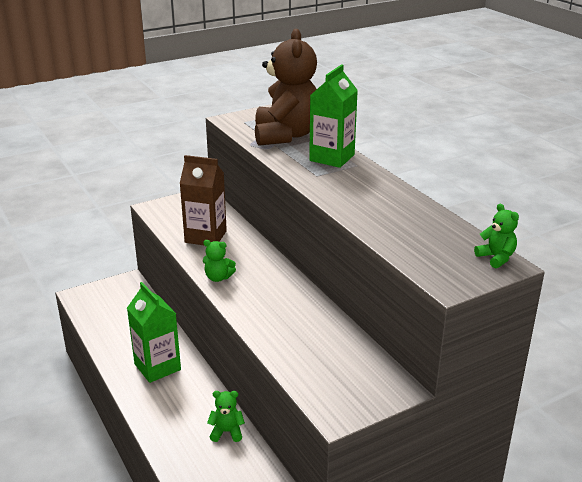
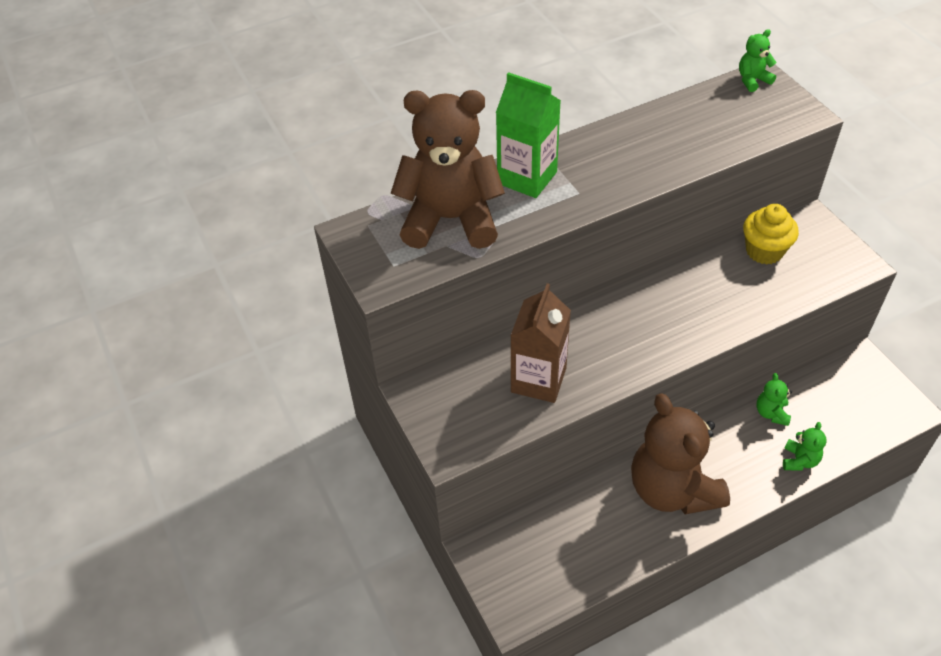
camera: 85 degrees left, 20 degrees up
green carton [127,282,181,383] -> brown teddy bear [631,393,730,514]
green teddy bear [203,240,236,282] -> green teddy bear moved to [783,422,827,471]
none -> yellow cupcake [743,204,799,265]

